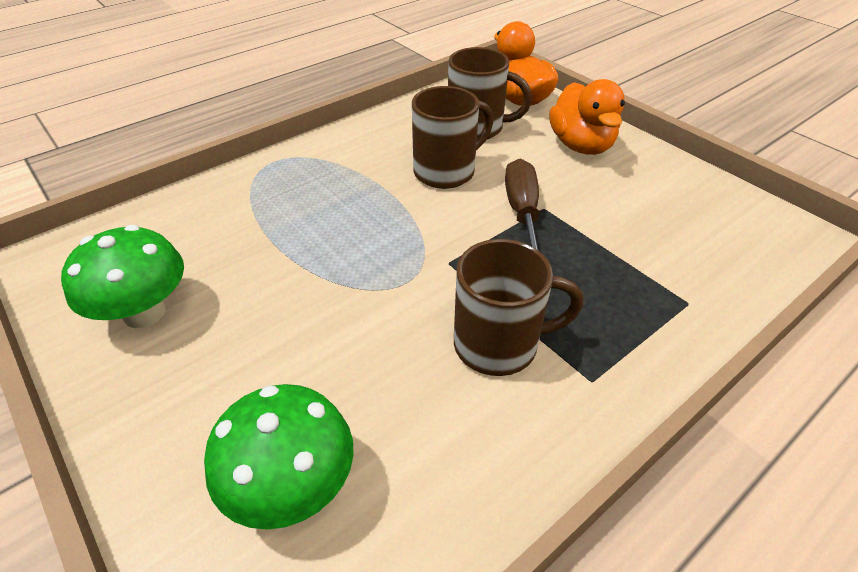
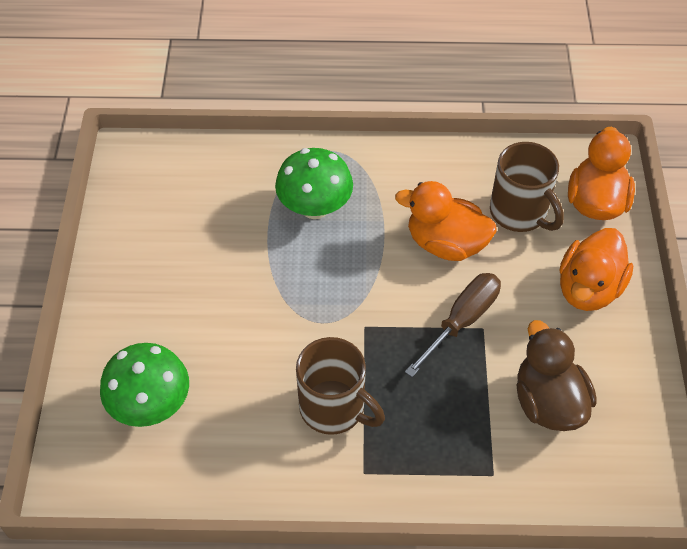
camera: 40 degrees right, 10 degrees up
green mushroom [61,225,184,328] -> green mushroom moved to [275,148,353,219]
brown mug [412,86,493,189] -> orange duck [395,181,497,261]
none -> brown duck [516,320,597,431]

